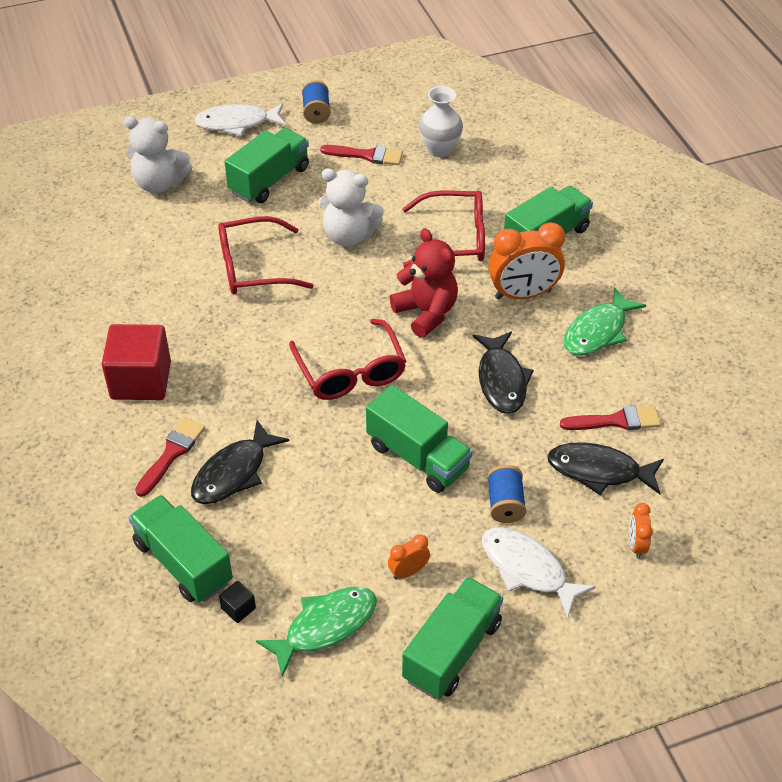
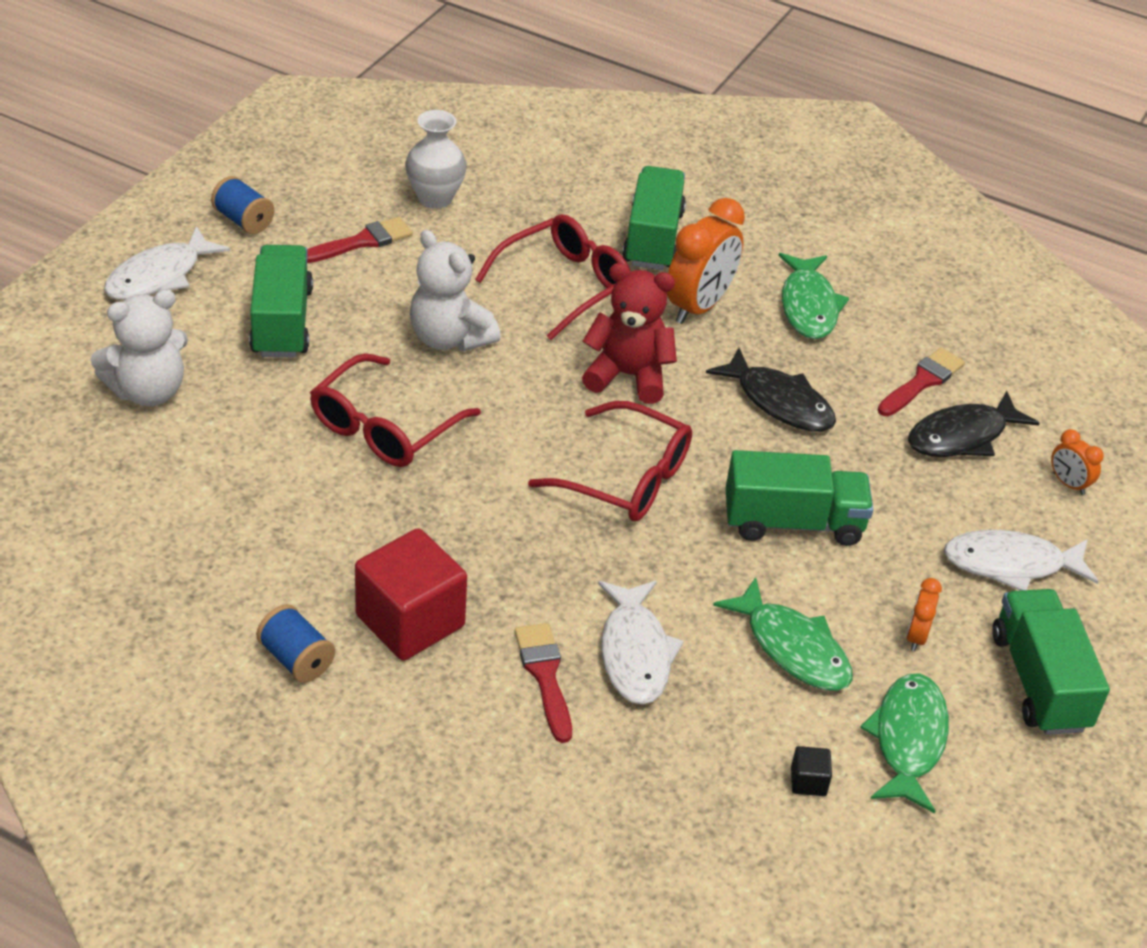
camera: 45 degrees left, 5 degrees down
green truck [129,495,233,602] -> none
black fish [191,420,289,504] -> white fish [598,581,684,705]
white teddy bear [318,168,384,247] -> white teddy bear turned 75 degrees clockwise [410,230,501,352]
blue spool [487,465,526,523] -> blue spool moved to [256,604,335,683]
none -> green fish [713,577,853,691]

